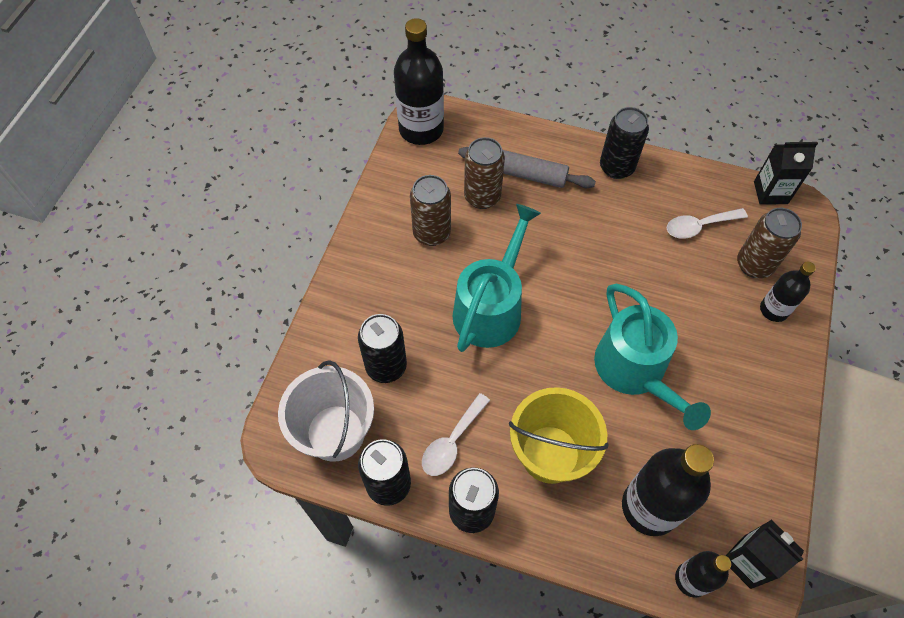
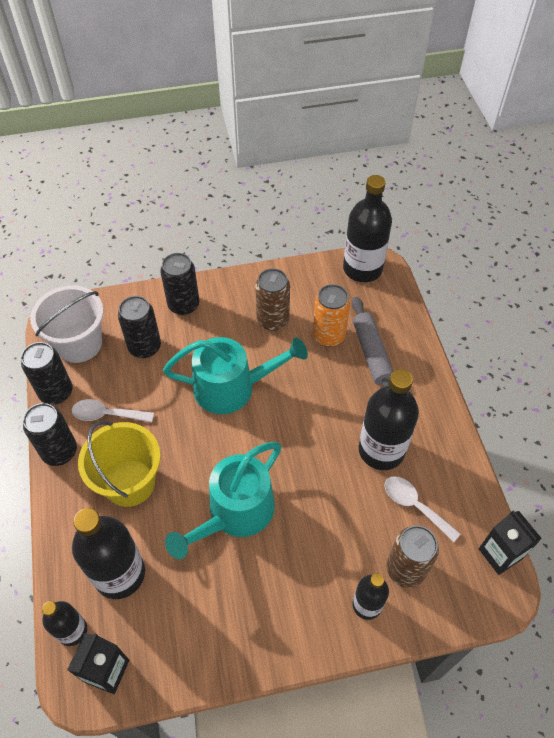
camera: 60 degrees right, 5 degrees down
brown can [464,137,505,209] -> orange can [313,284,350,347]
black can [600,107,649,179] -> black can moved to [160,253,200,315]
none -> black bottle [359,369,419,470]

